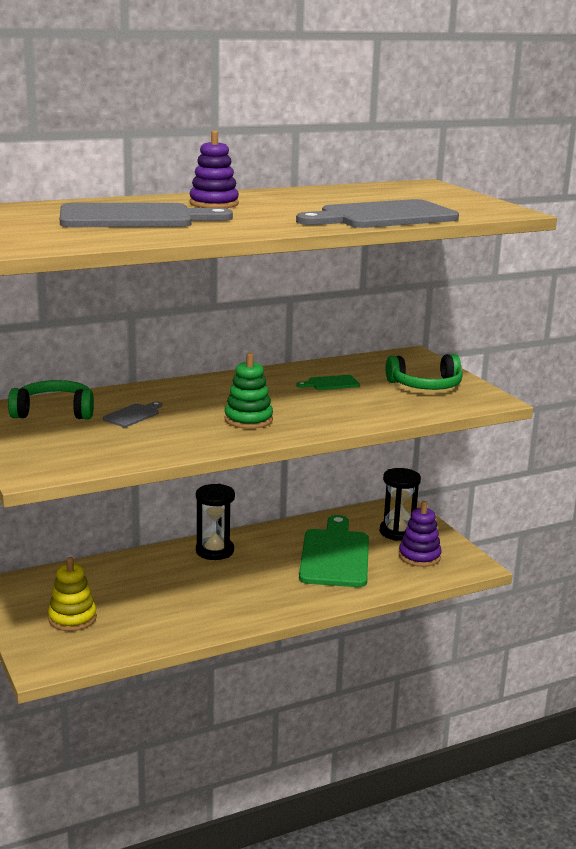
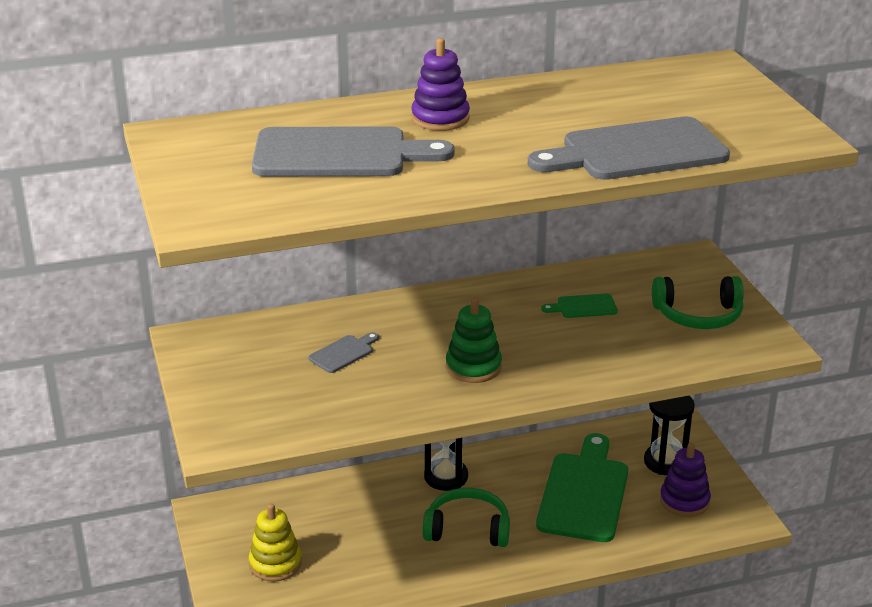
camera: 10 degrees right, 10 degrees up
green headphones [8,380,94,419] -> green headphones moved to [423,488,510,547]

